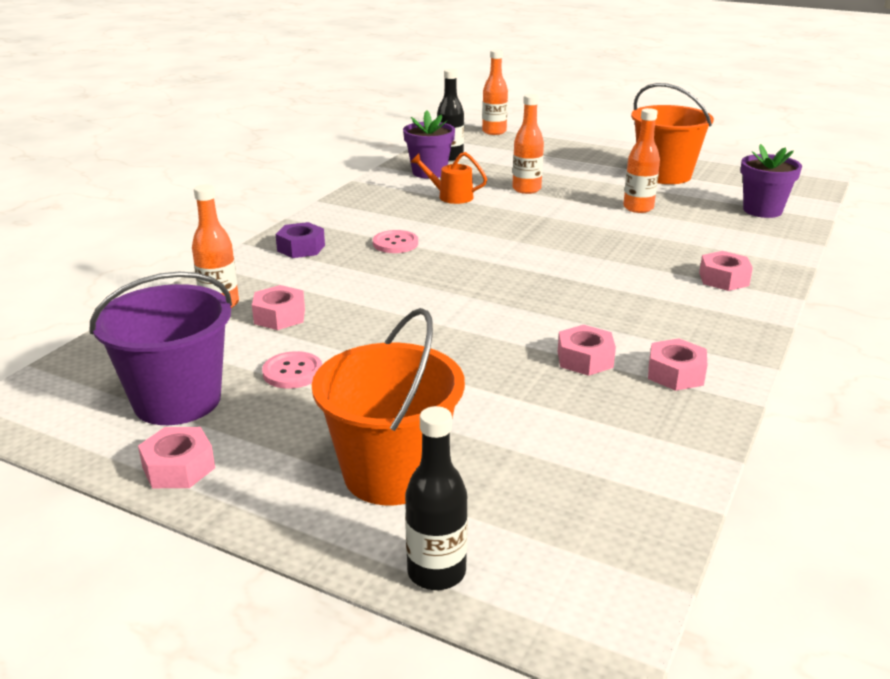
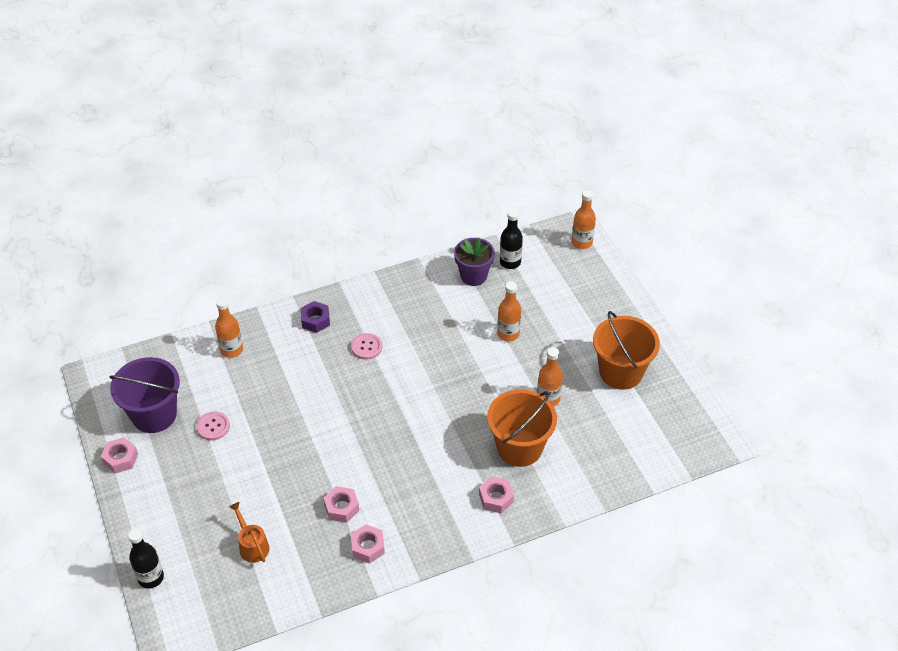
camera: 40 degrees right, 20 degrees up
pink nut [252,285,305,330] -> none
orange bucket [312,308,465,505] -> orange bucket moved to [487,389,557,467]
orange watering can [410,152,487,204] -> orange watering can moved to [229,502,269,563]
purple flower pot [741,144,802,218] -> none

